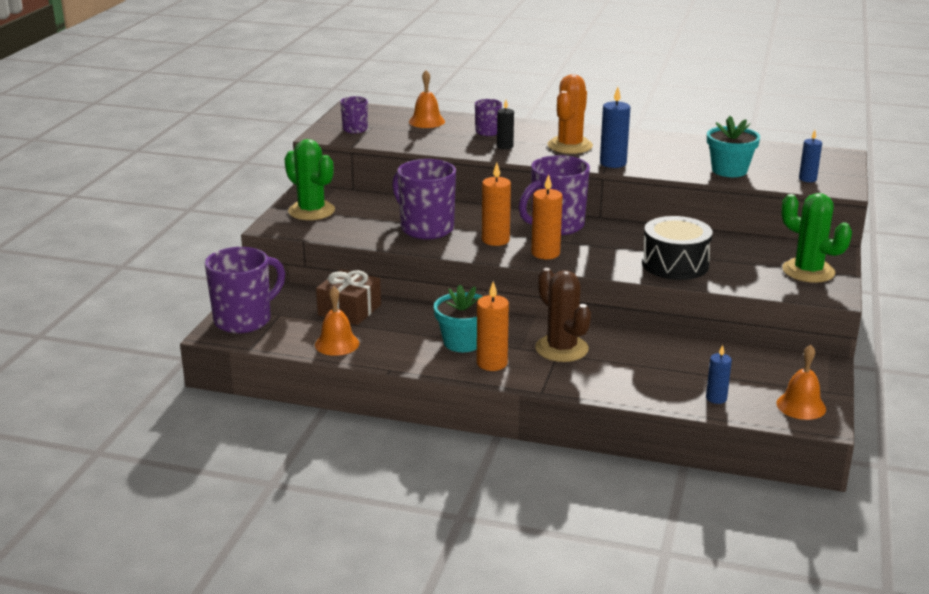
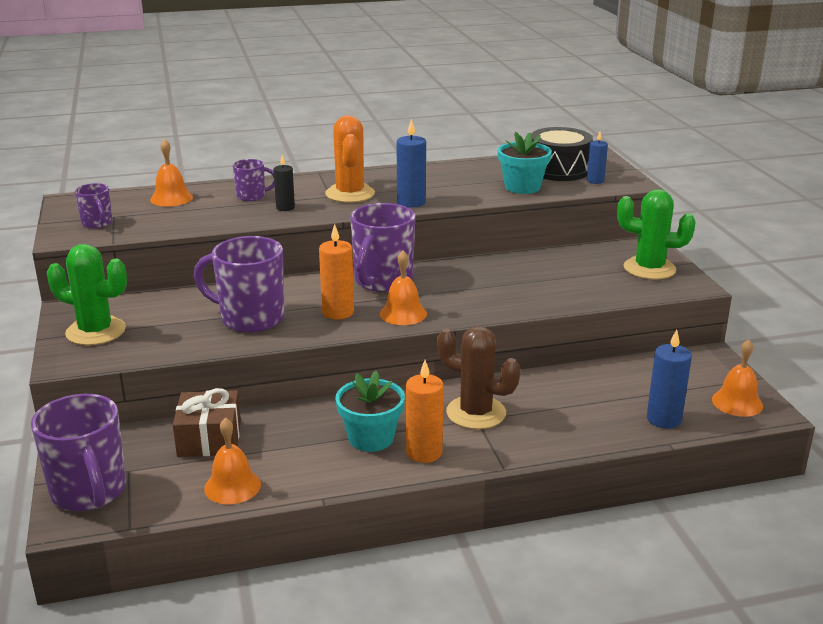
camera: 30 degrees left, 0 degrees up
purple mug [205,247,285,333] -> purple mug turned 135 degrees clockwise [31,394,126,511]
orange candle [531,174,563,259] -> orange bell [380,251,427,325]
black drum [642,216,713,280] -> black drum moved to [532,127,593,181]
blue candle [706,345,732,404] -> blue candle [647,330,692,429], size x1.56

